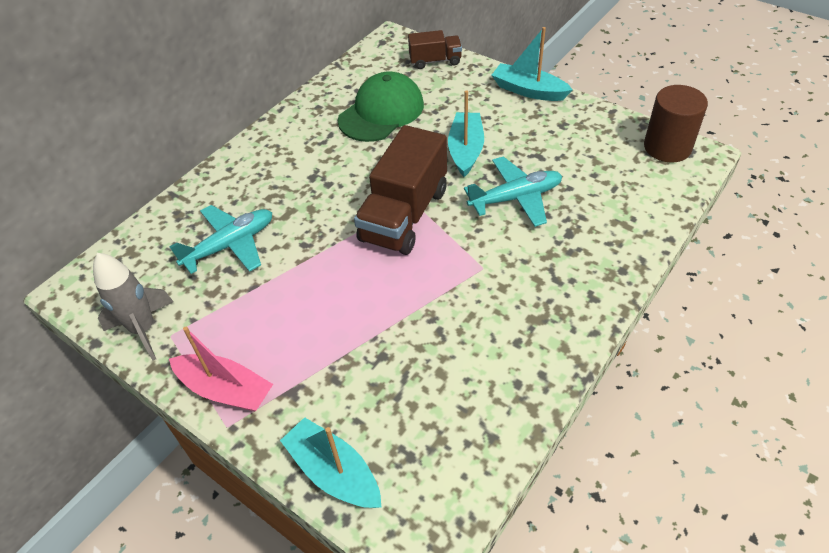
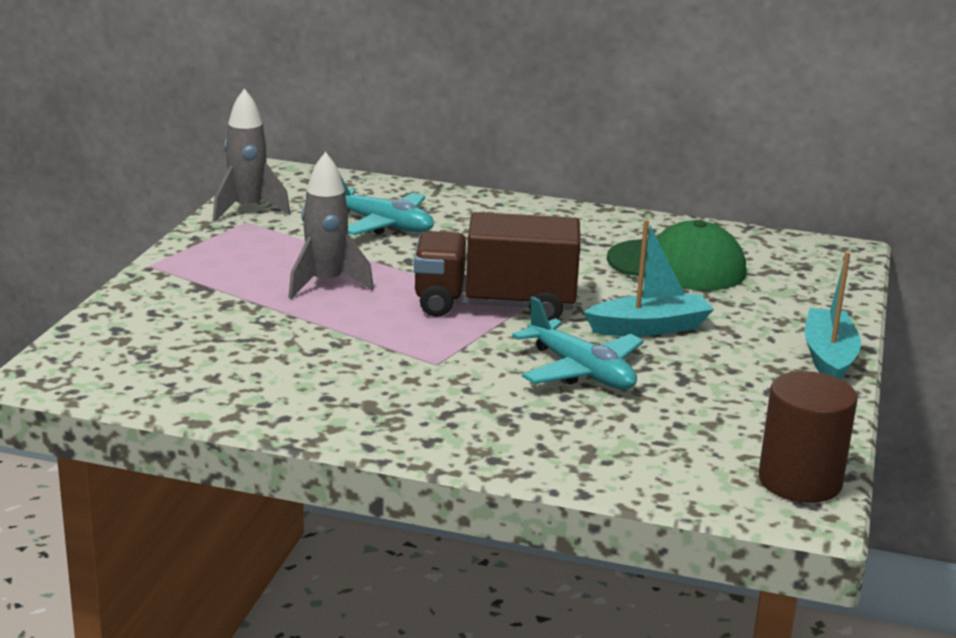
camera: 65 degrees right, 25 degrees down
pink boat [169,327,273,412] -> none
turquoise boat [280,417,382,508] -> none
brown truck [408,30,462,69] -> none
none -> grey rocket [288,152,374,299]

